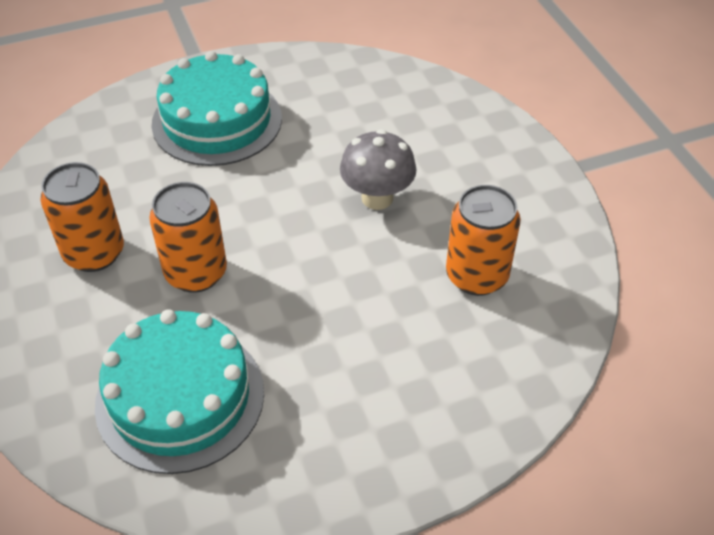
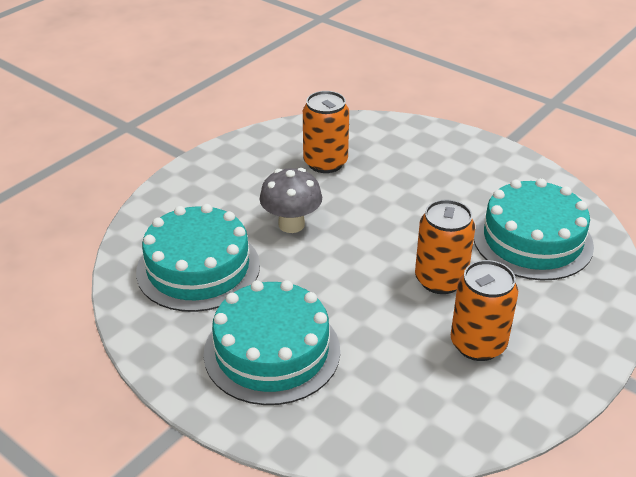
camera: 120 degrees left, 10 degrees down
none -> turquoise cake [136,204,260,312]

